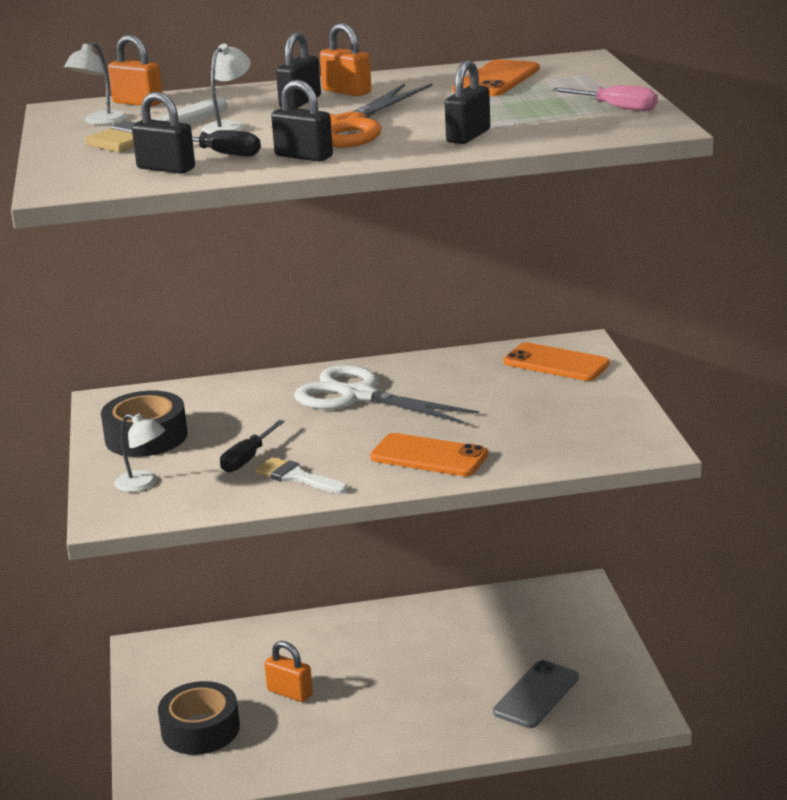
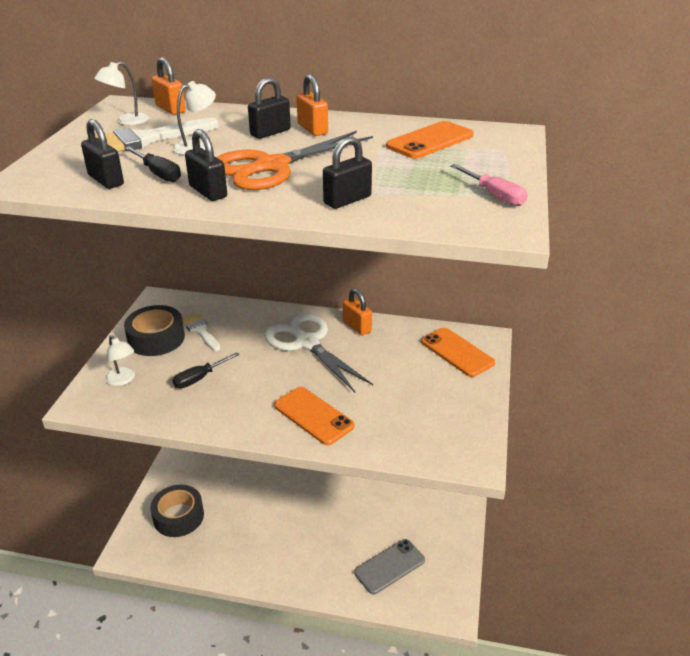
camera: 20 degrees right, 10 degrees up
white brush [255,457,347,494] -> white brush moved to [182,313,221,351]
orange padlock [264,641,313,702] -> orange padlock moved to [343,288,372,336]

